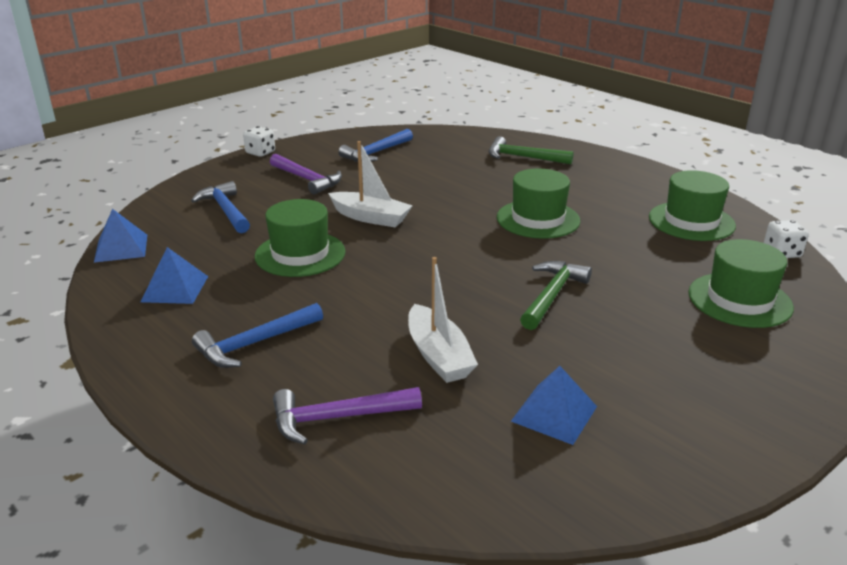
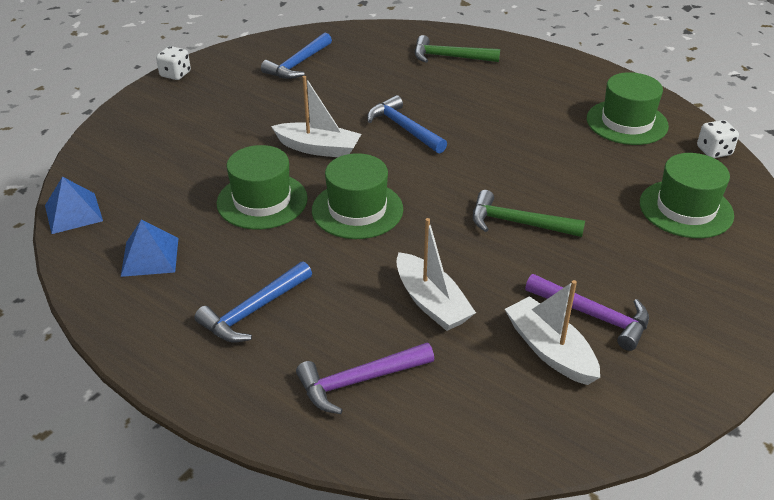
camera: 10 degrees left, 10 degrees up
blue hammer [191,181,250,233] -> blue hammer moved to [367,95,447,154]
purple hammer [270,154,342,195] -> purple hammer moved to [525,274,649,351]
green hat [497,168,580,239] -> green hat moved to [312,153,403,239]
blue pyramid [511,366,597,445] -> white boat [505,280,600,385]
green hammer [520,261,592,330] -> green hammer turned 90 degrees counterclockwise [473,190,585,237]

